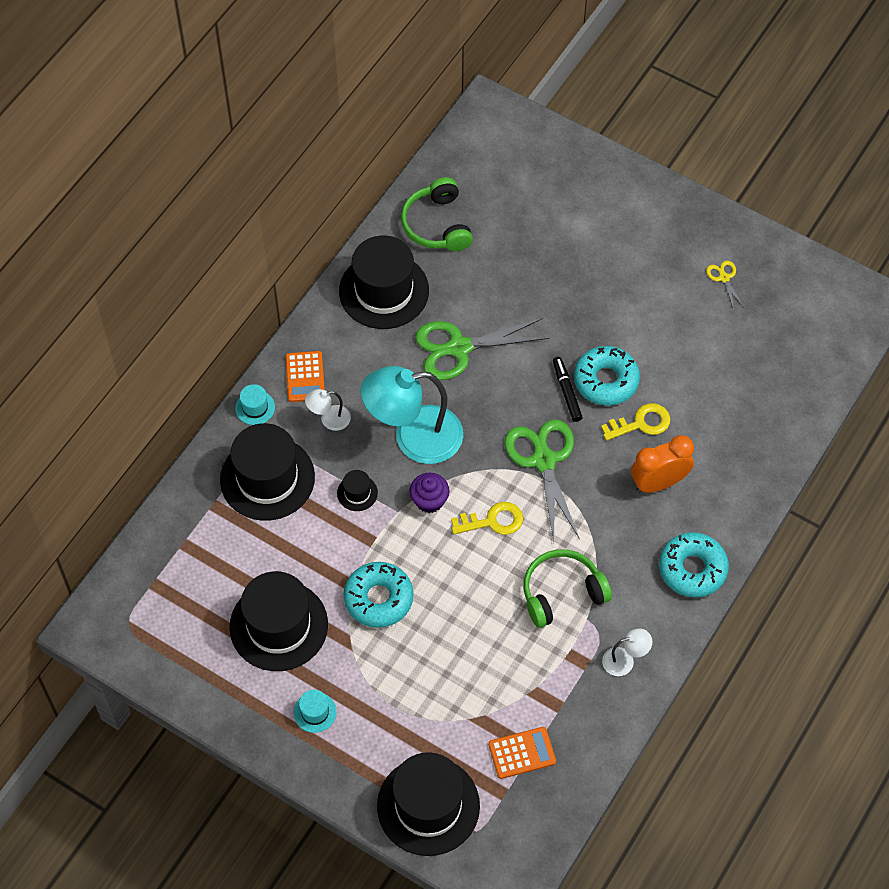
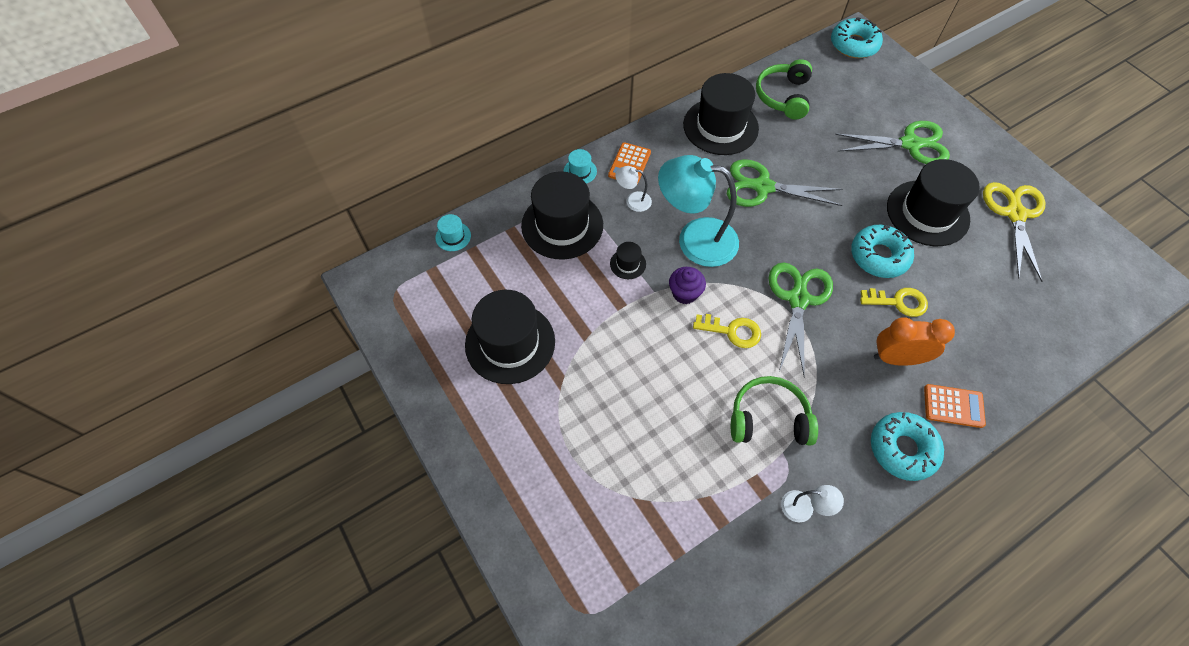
camera: 25 degrees right, 0 degrees up
turquoise hat [294,690,337,733] -> turquoise hat moved to [435,214,471,251]
turquoise donut [344,562,413,628] -> turquoise donut moved to [831,17,883,58]
black hat [377,752,480,856] -> black hat moved to [887,159,980,246]
orange calculator [488,727,556,779] -> orange calculator moved to [924,384,986,428]
black marker [553,357,583,422] -> none
yellow scissors [706,260,745,309] -> yellow scissors [983,182,1045,282], size x2.20
none -> green scissors [835,121,950,164]

